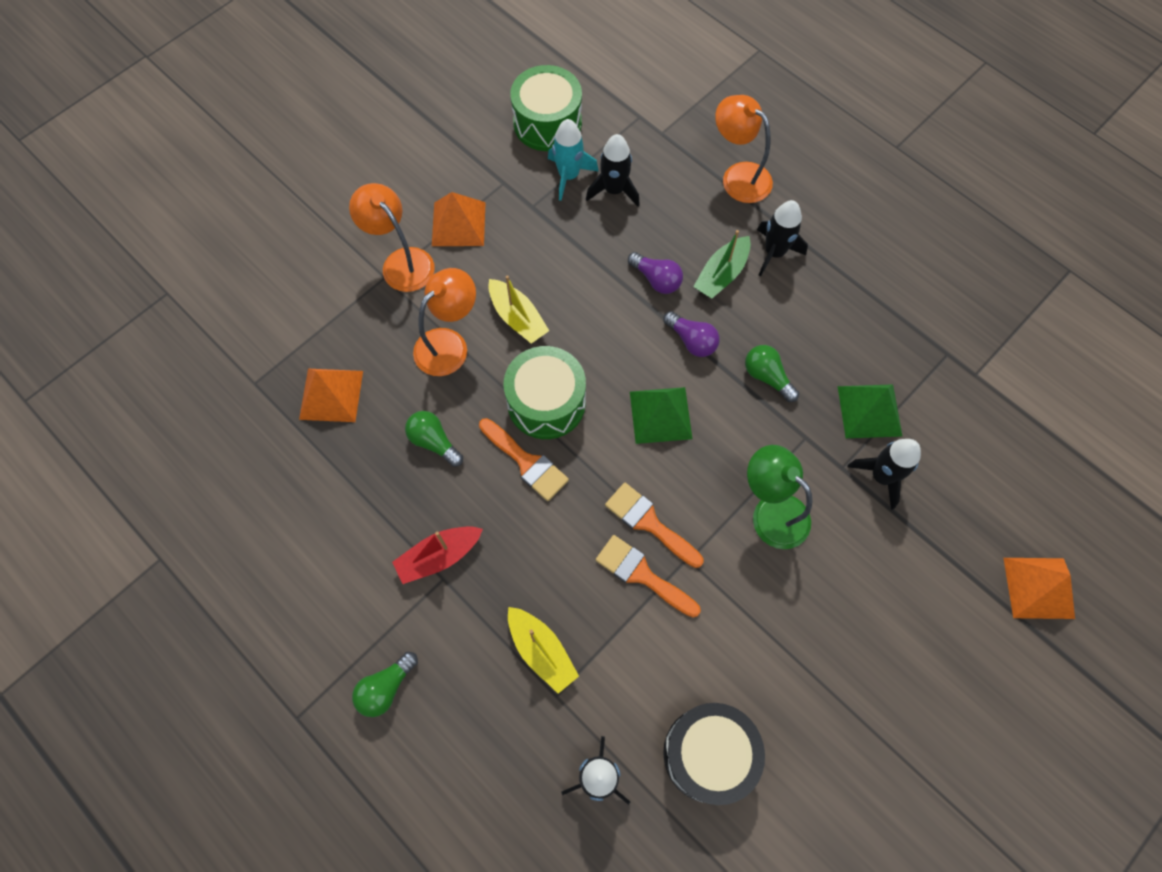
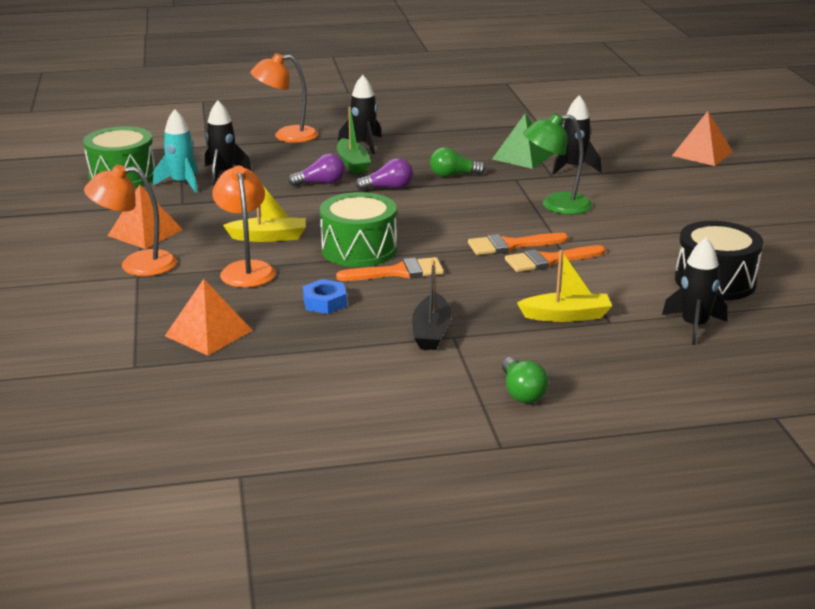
camera: 55 degrees left, 40 degrees down
red boat [392,526,483,584] -> black boat [412,260,451,350]
green light bulb [405,411,463,467] -> blue nut [303,279,347,314]
green pyramid [630,387,692,444] -> none

